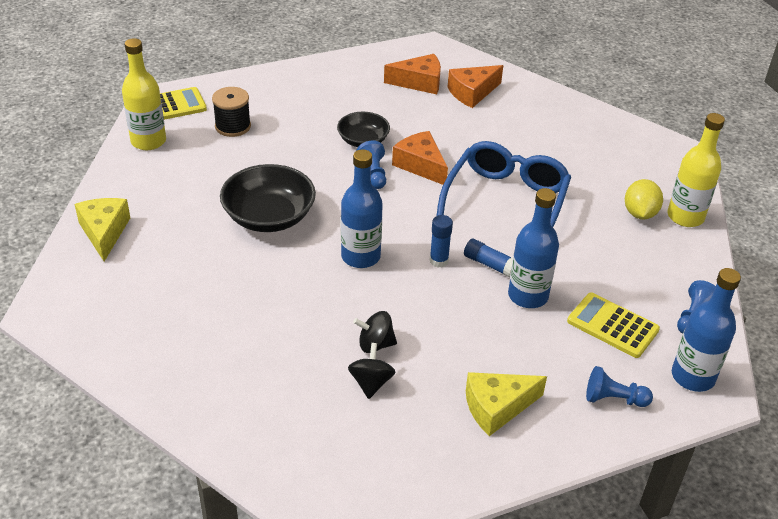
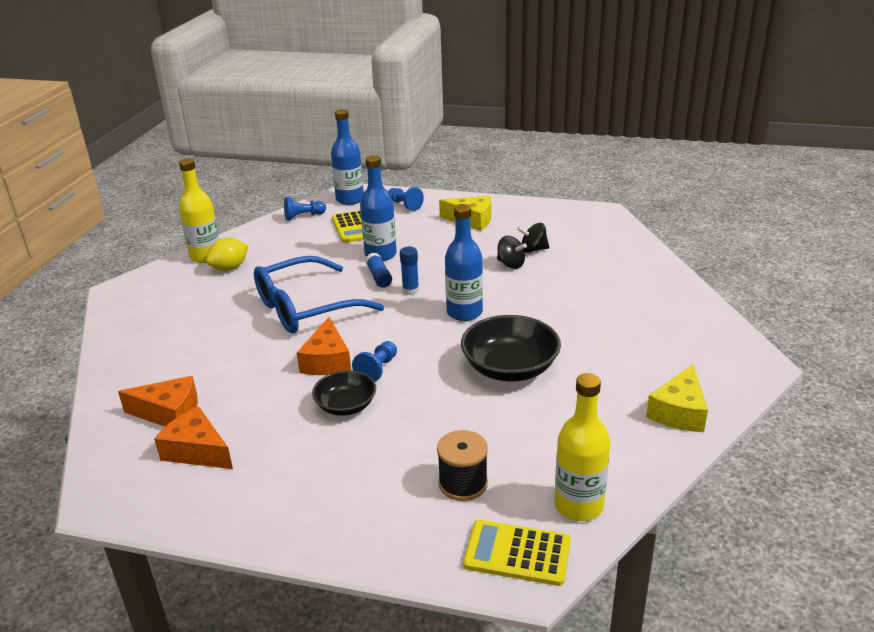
camera: 140 degrees left, 10 degrees down
black spinning top [348,343,395,399] -> black spinning top turned 45 degrees clockwise [517,223,549,253]

